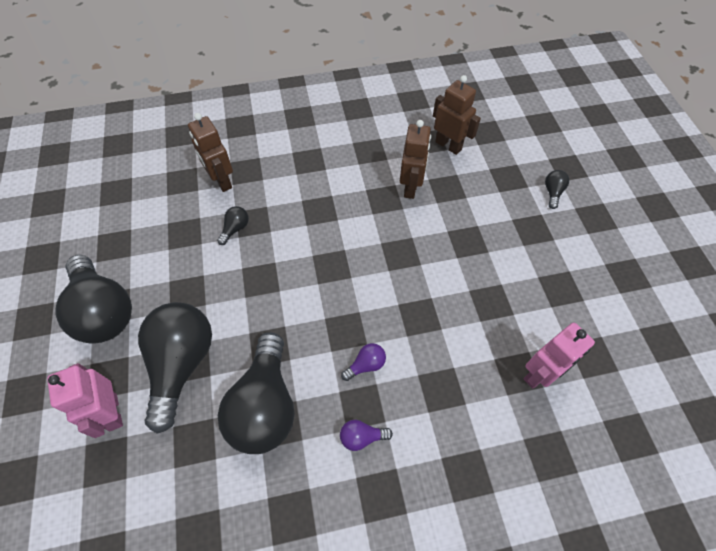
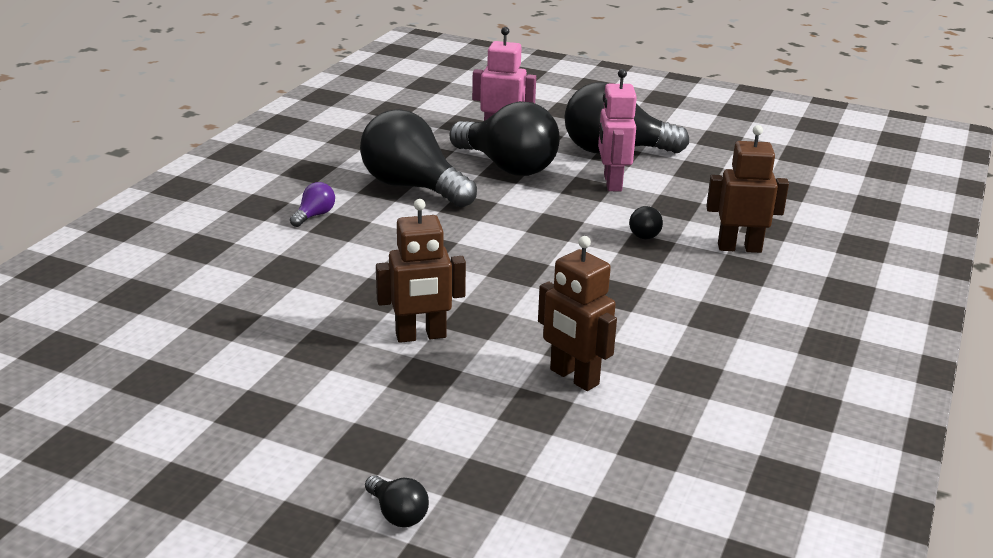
camera: 125 degrees right, 30 degrees down
black light bulb [217,206,249,245] -> black light bulb turned 45 degrees clockwise [629,206,663,240]
purple light bulb [341,343,386,381] -> none
brown robot [433,75,481,155] -> brown robot moved to [376,199,466,343]
pink robot [523,323,595,388] -> pink robot moved to [598,69,637,191]

